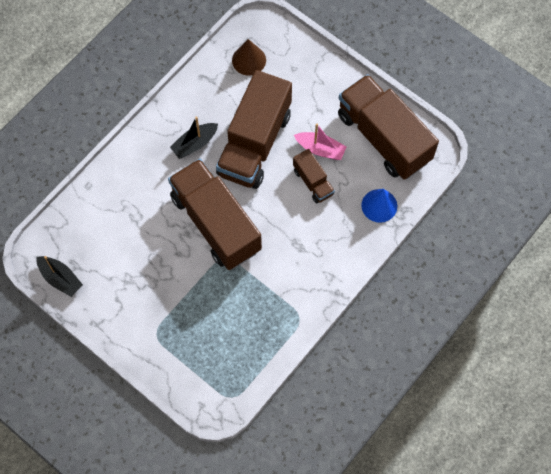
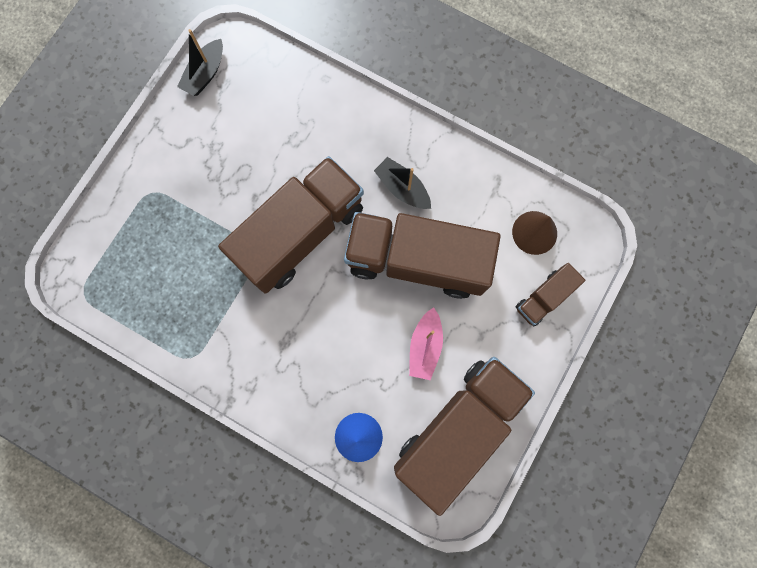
camera: 80 degrees right, 10 degrees up
brown truck [293,149,335,204] -> brown truck moved to [516,263,585,326]

